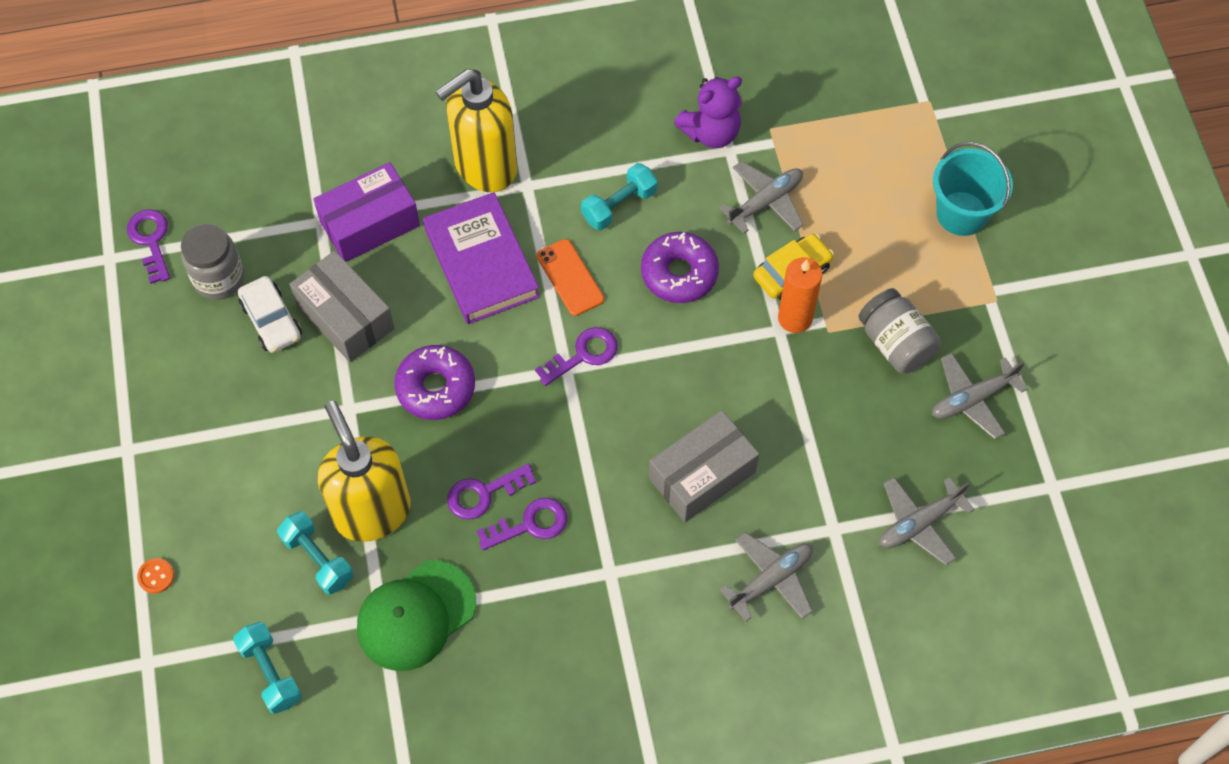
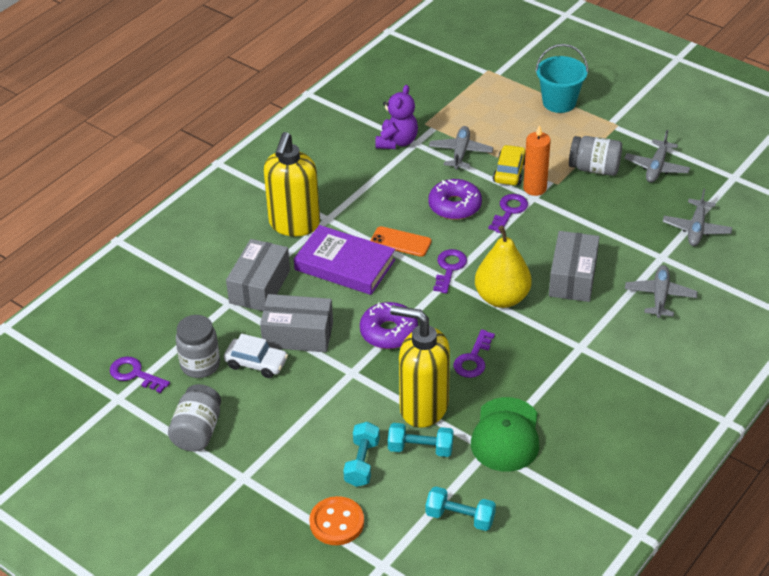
camera: 40 degrees left, 20 degrees down
orange button [137,558,174,594] -> orange button [309,496,364,545], size x1.95
purple box [313,162,420,262] -> grey box [226,239,290,311]
purple key [476,498,567,550] -> purple key moved to [488,194,528,233]
turquoise dumbbell [581,163,657,230] -> turquoise dumbbell moved to [343,422,380,487]
none -> grey jar [168,384,221,451]
none -> yellow pear [475,225,532,308]

